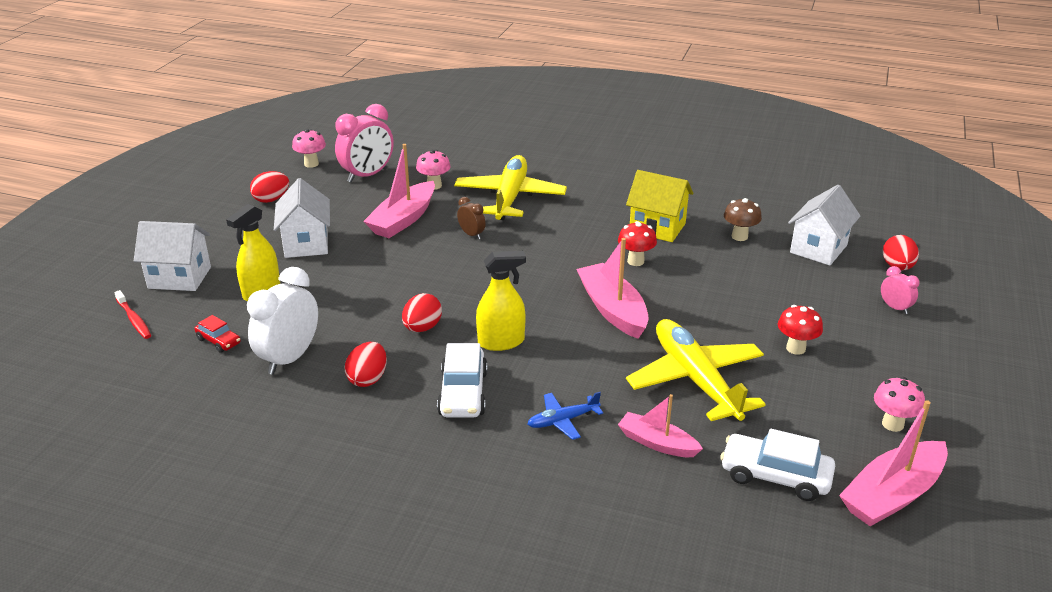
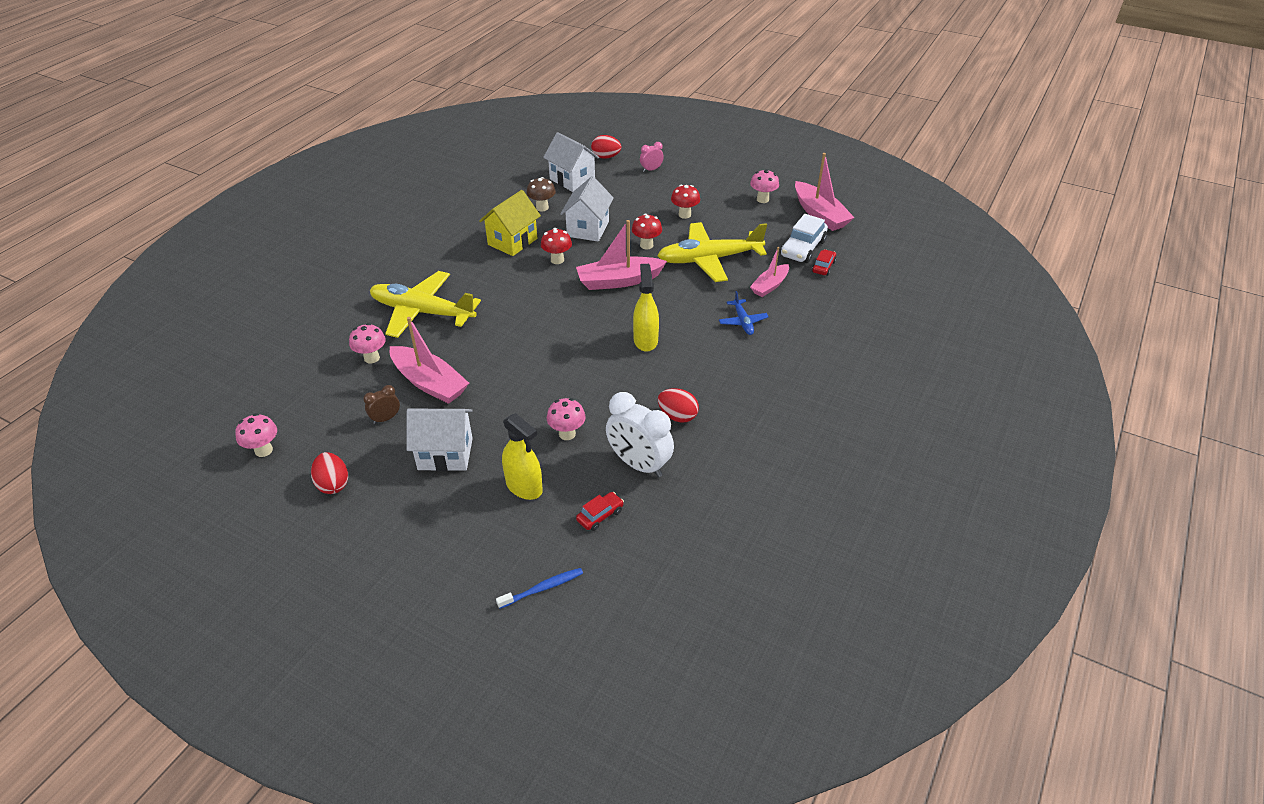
camera: 80 degrees left, 10 degrees up
red toothbrush [114,290,151,339] -> blue toothbrush [496,568,583,609]
white house [134,221,211,291] -> white house moved to [560,176,614,242]
pink clock [335,104,394,183] -> none
red egg [402,293,442,332] -> none
white car [437,343,488,418] -> none
brown clock [457,197,486,239] -> brown clock moved to [363,385,400,424]
none -> pink mushroom [547,398,586,440]
none -> red mushroom [632,214,662,250]
none -> red car [812,249,836,276]

